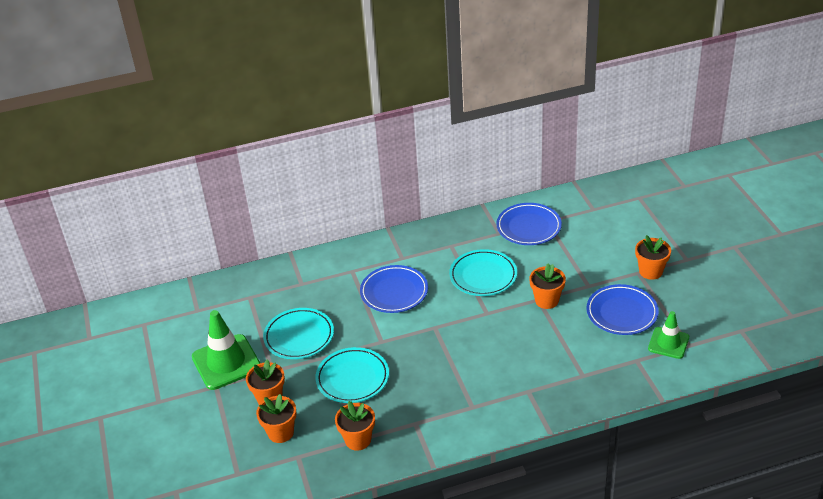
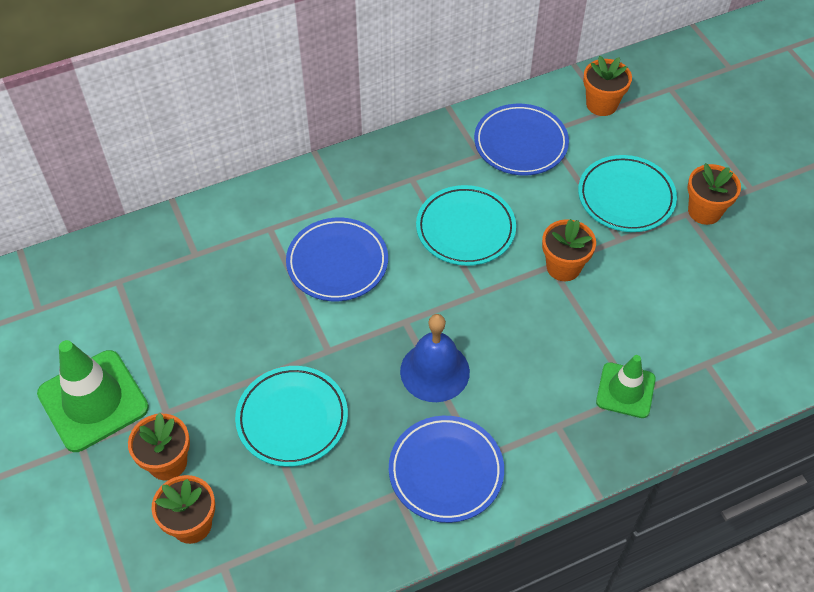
camera: 10 degrees left, 15 degrees up
turquoise plate [263,308,334,359] -> turquoise plate moved to [578,155,677,232]
orange flower pot [335,401,375,451] -> orange flower pot moved to [583,56,632,116]
blue plate [586,284,659,335] -> blue plate moved to [389,416,504,523]
green traffic cone [648,311,689,359] -> green traffic cone moved to [596,355,656,418]
none -> blue bell [400,314,470,402]

